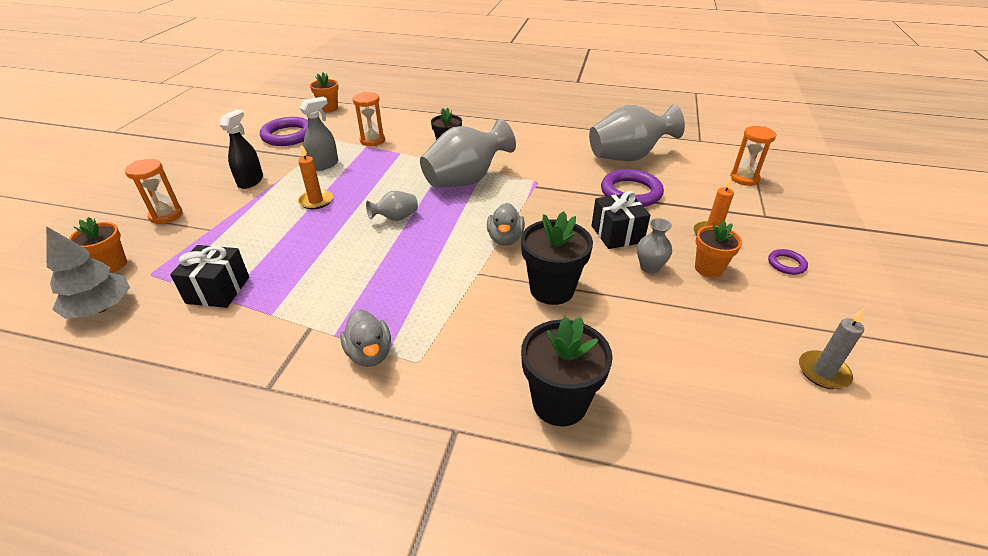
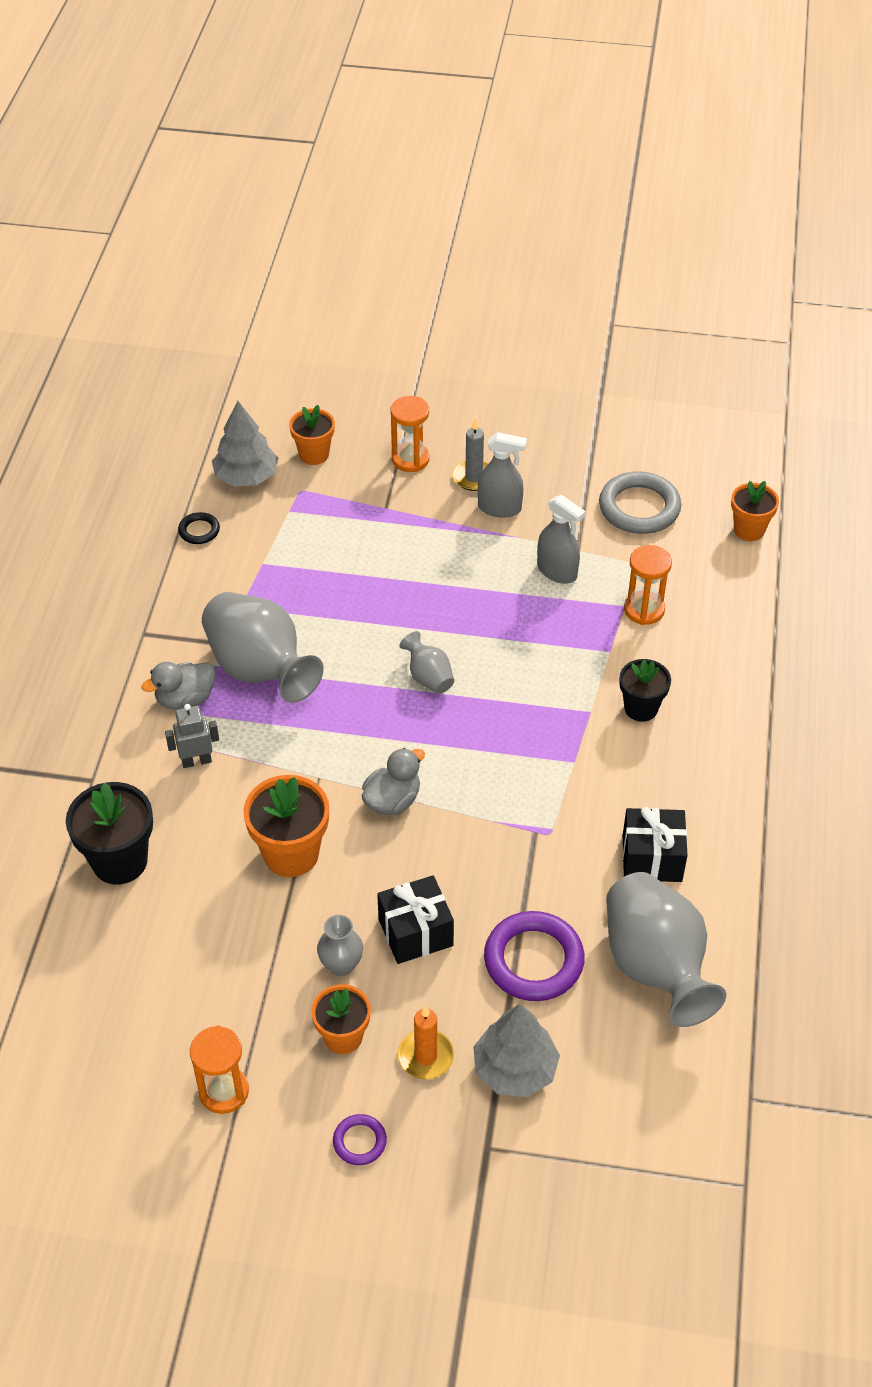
camera: 85 degrees right, 10 degrees up
black gift [170,245,249,308] -> black gift moved to [623,807,688,882]
black spray bottle [220,109,263,189] -> grey spray bottle [478,432,527,518]
purple ring [260,117,308,146] -> grey ring [599,471,681,534]
orange candle [298,146,333,209] -> none
grey vase [420,119,516,188] -> grey vase moved to [202,592,324,703]
grey duck [487,203,525,246] -> grey duck turned 135 degrees clockwise [362,748,425,815]
black flower pot [521,211,593,305] -> orange flower pot [243,775,329,877]
orange hourglass [730,126,776,186] -> orange hourglass moved to [190,1025,249,1114]
grey candle [799,308,864,389] -> grey candle moved to [452,418,489,491]
none -> grey robot [165,704,219,768]
none -> black ring [178,512,220,544]
none -> grey tree [473,1004,560,1097]

